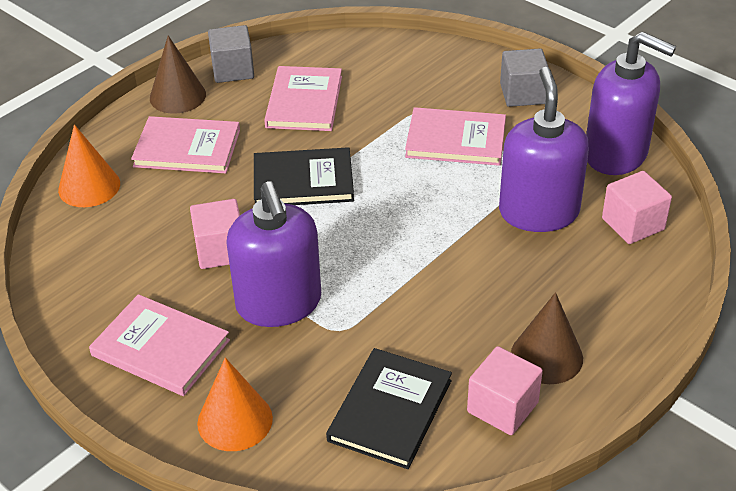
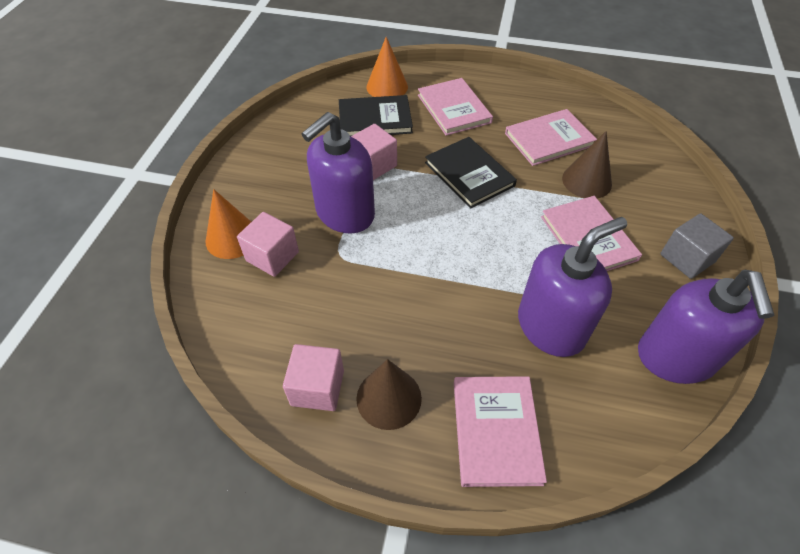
camera: 60 degrees right, 10 degrees up
pink book [89,294,230,396] -> pink book moved to [454,376,547,487]
brown cone [150,36,206,114] -> brown cone moved to [562,131,612,199]
grey cube [208,25,254,83] -> none
black book [326,348,452,469] -> black book moved to [339,95,413,136]
pink cube [602,171,672,244] -> pink cube moved to [237,212,299,277]

